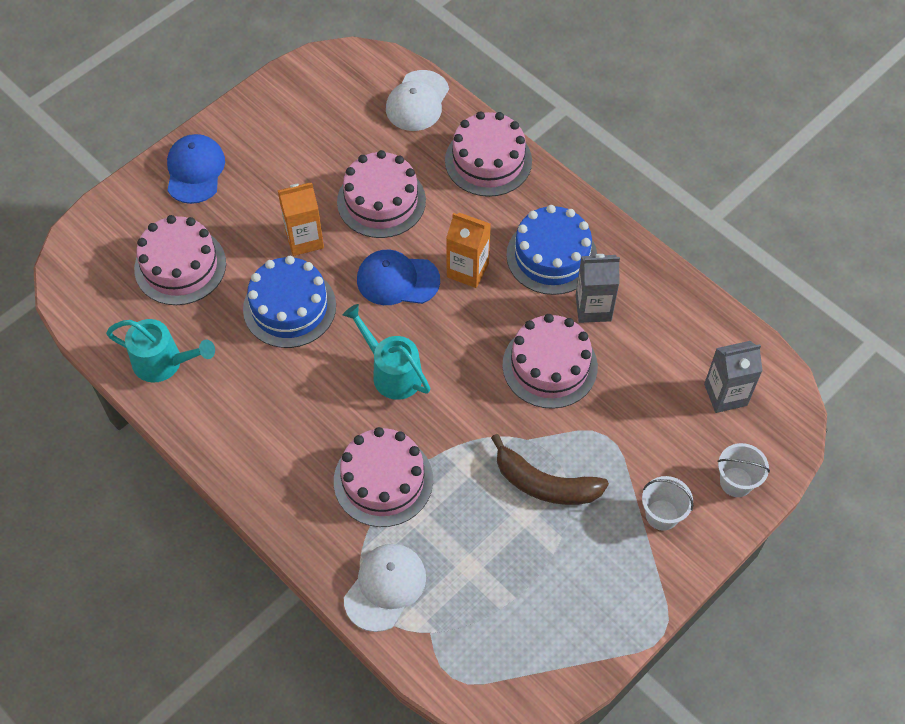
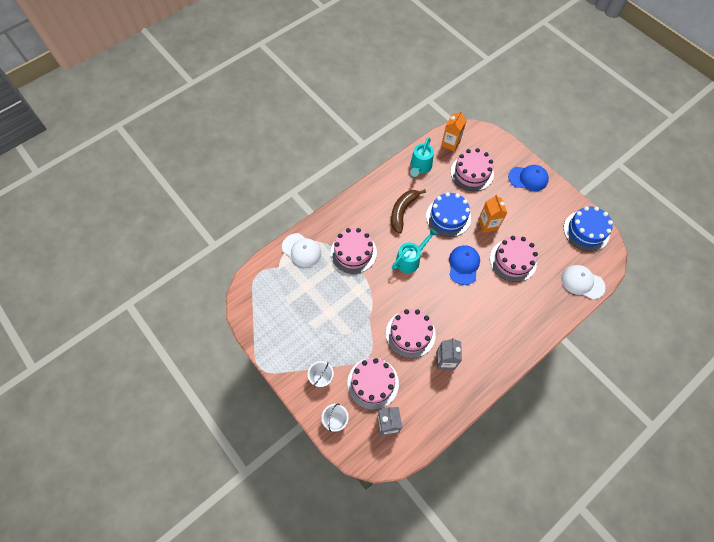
camera: 95 degrees right, 5 degrees up
pink cake [445,111,532,197] -> pink cake moved to [347,358,399,410]
orange carton [446,213,491,288] -> orange carton moved to [441,111,467,152]
brown banana [491,434,609,505] -> brown banana moved to [391,189,426,233]
blue cake [506,205,597,295] -> blue cake moved to [563,206,613,251]

